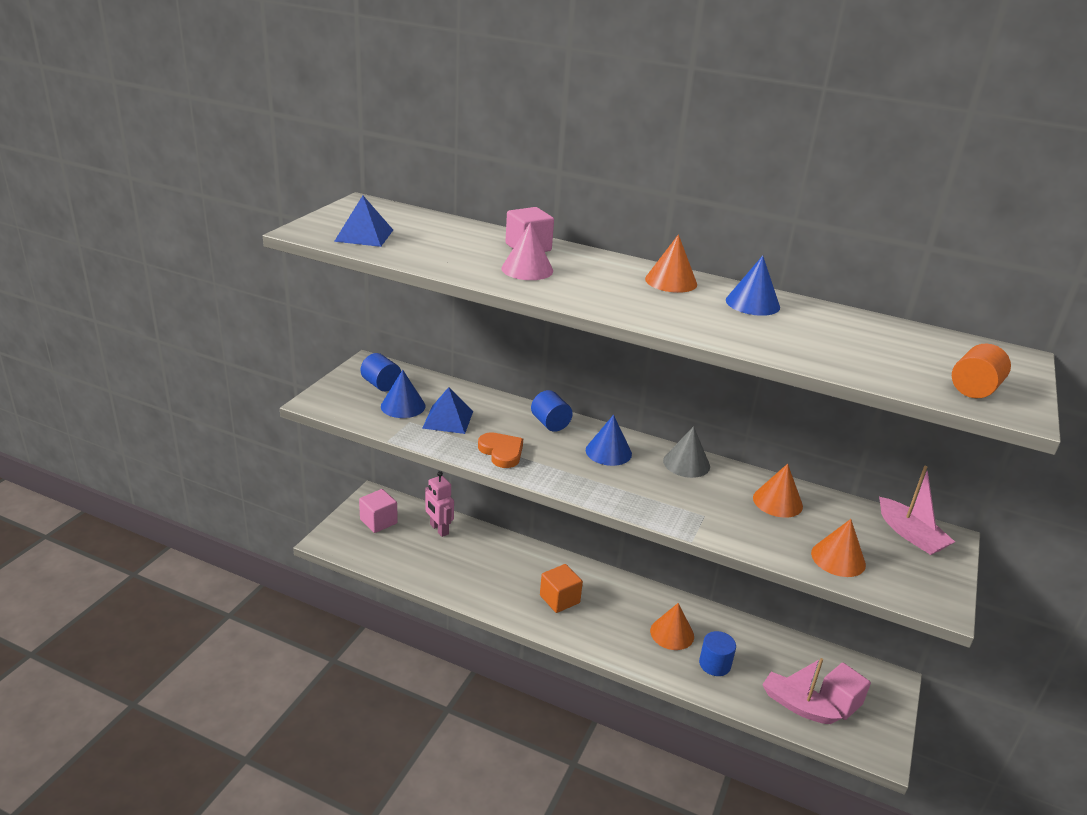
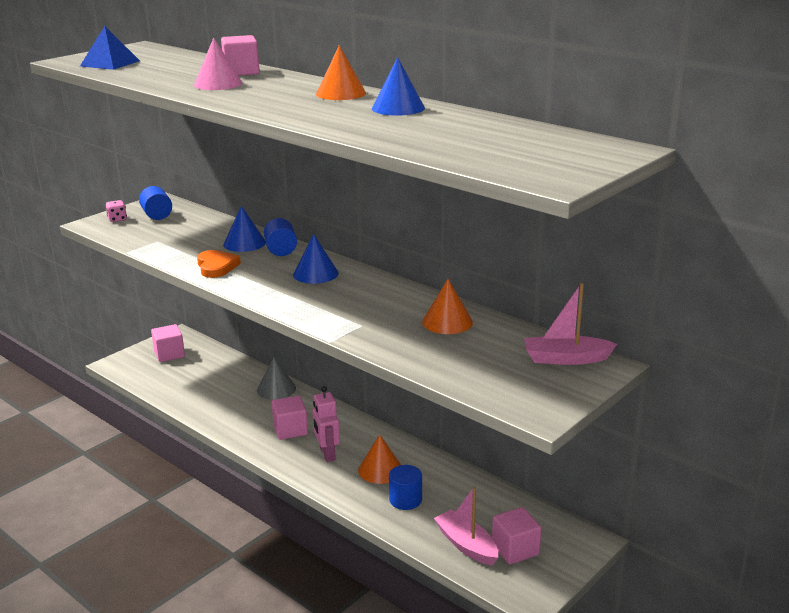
camera: 20 degrees right, 5 degrees down
blue cone [381,370,425,418] -> blue cone moved to [223,206,266,252]
blue pyramid [422,387,473,434] -> none
pink robot [425,471,454,537] -> pink robot moved to [312,386,340,462]
orange cube [540,564,583,613] -> pink cube [271,396,308,440]
grey cone [663,426,710,478] -> grey cone moved to [257,357,296,400]
orange cone [811,519,866,577] -> none
pink boat [879,466,955,555] -> pink boat turned 105 degrees clockwise [524,283,617,365]
orange cylinder [952,344,1011,398] -> none
none -> pink dice [106,200,127,222]

